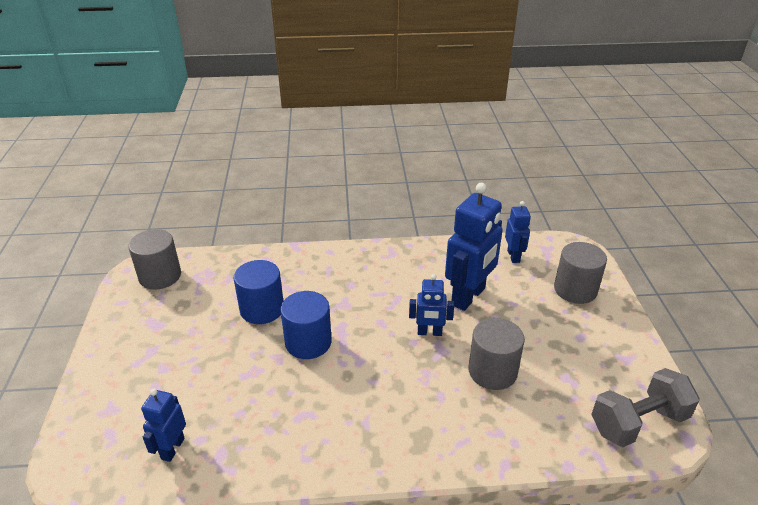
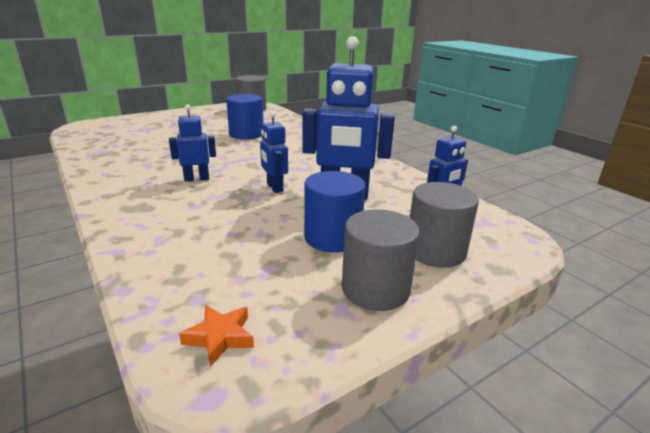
camera: 60 degrees right, 10 degrees down
blue robot [141,388,186,462] -> blue robot moved to [169,104,216,181]
blue cylinder [280,291,332,359] -> blue cylinder moved to [304,171,366,253]
grey cylinder [468,318,525,390] -> grey cylinder moved to [342,209,420,311]
grey dumbbell [591,368,700,447] -> orange star [179,305,254,367]

